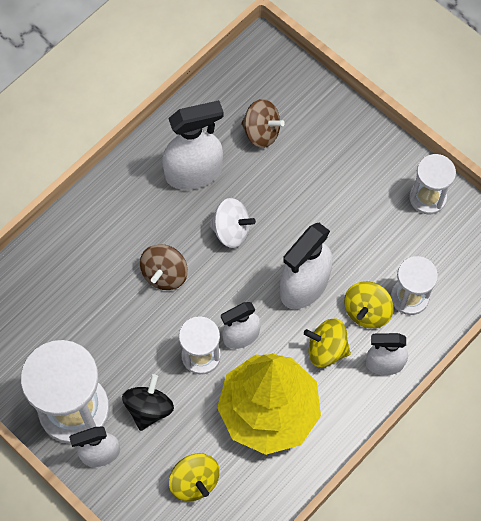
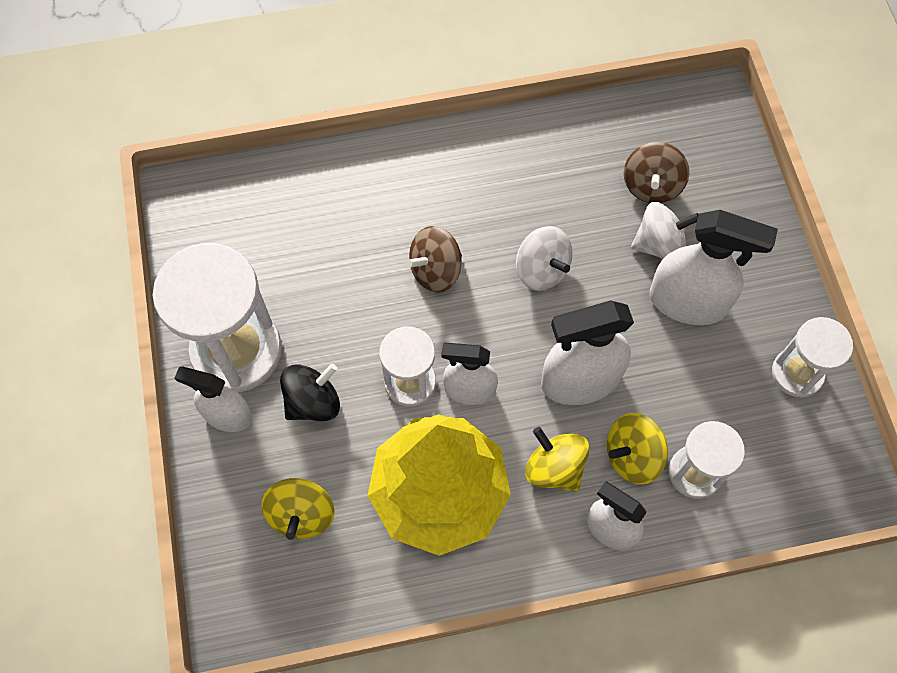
camera: 35 degrees right, 0 degrees up
white spray bottle [162,100,223,190] -> white spray bottle moved to [650,210,778,325]
brown spinning top [241,99,285,148] -> brown spinning top turned 45 degrees clockwise [624,142,689,203]
none -> white spinning top [631,202,699,259]

